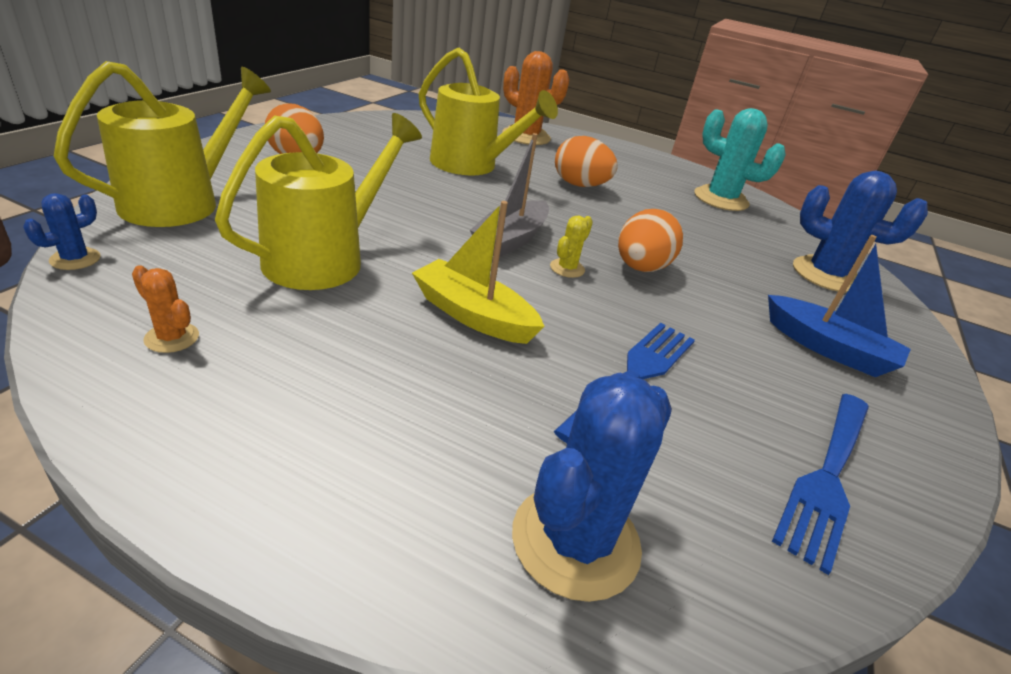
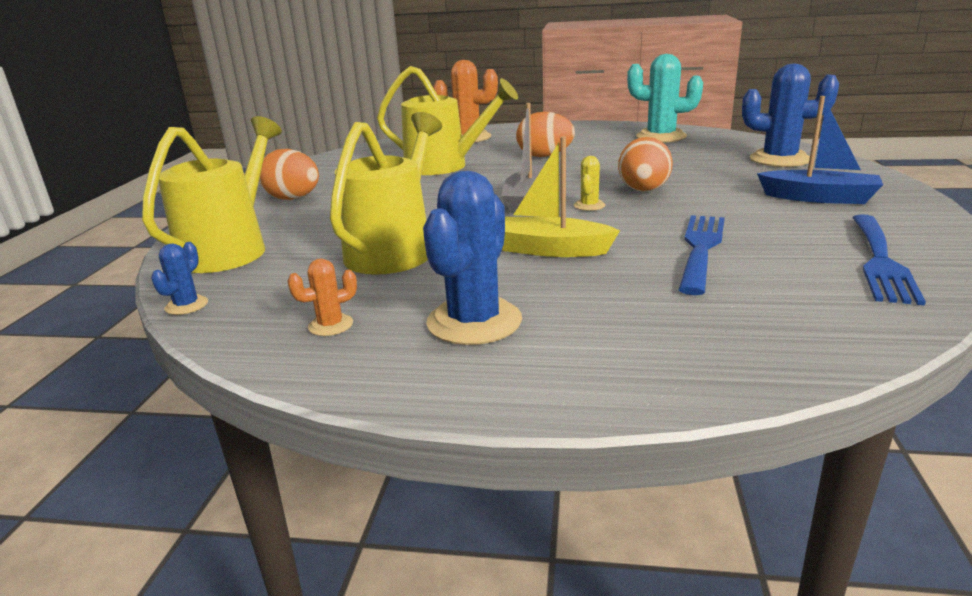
camera: 10 degrees left, 10 degrees down
orange cactus [132,265,199,353] -> orange cactus turned 45 degrees counterclockwise [287,258,357,336]
blue cactus [512,373,672,602] -> blue cactus moved to [423,171,522,345]

